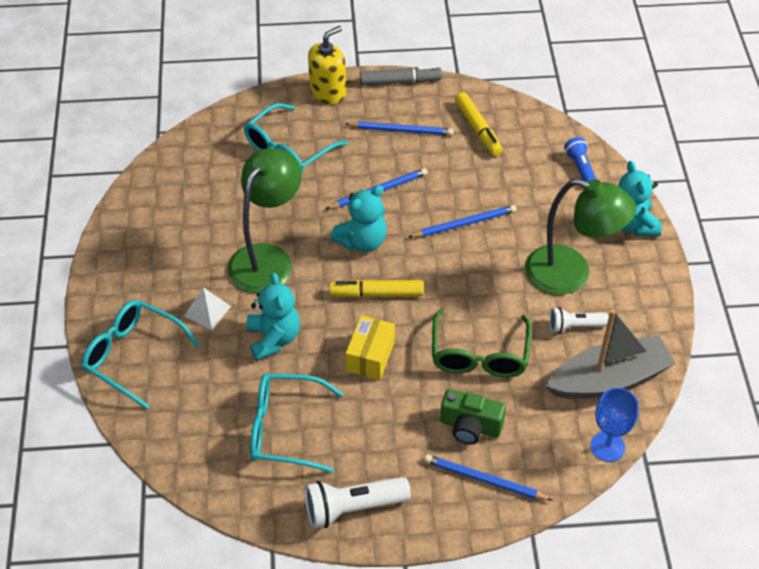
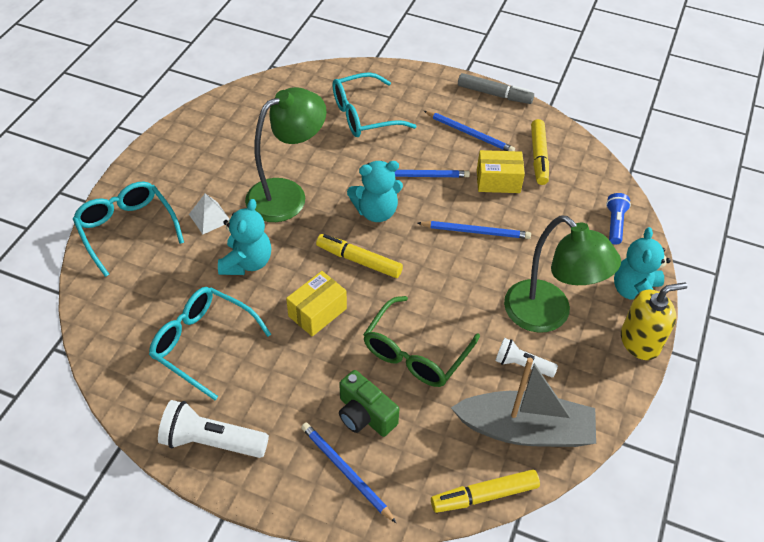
camera: 25 degrees right, 0 degrees up
yellow soap dispenser [308,26,346,104] -> yellow soap dispenser moved to [621,282,687,360]
blue goblet [591,388,639,462] -> yellow marker [431,469,540,513]
none -> yellow box [477,150,525,193]

